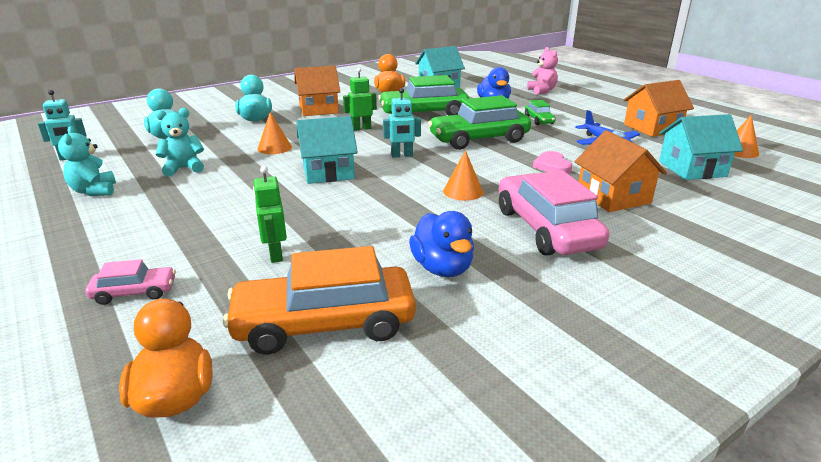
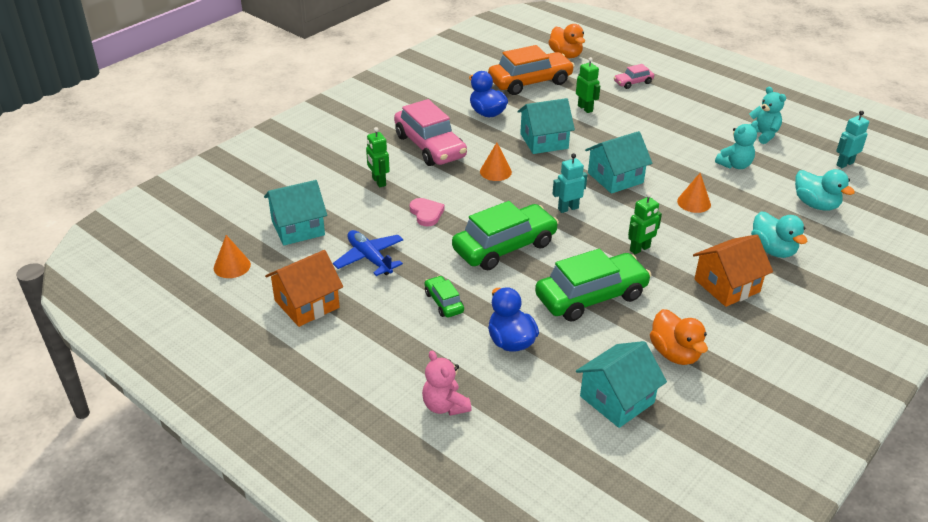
camera: 165 degrees right, 10 degrees up
orange house [574,130,667,212] -> green robot [366,127,390,187]
none -> turquoise house [518,98,575,154]

